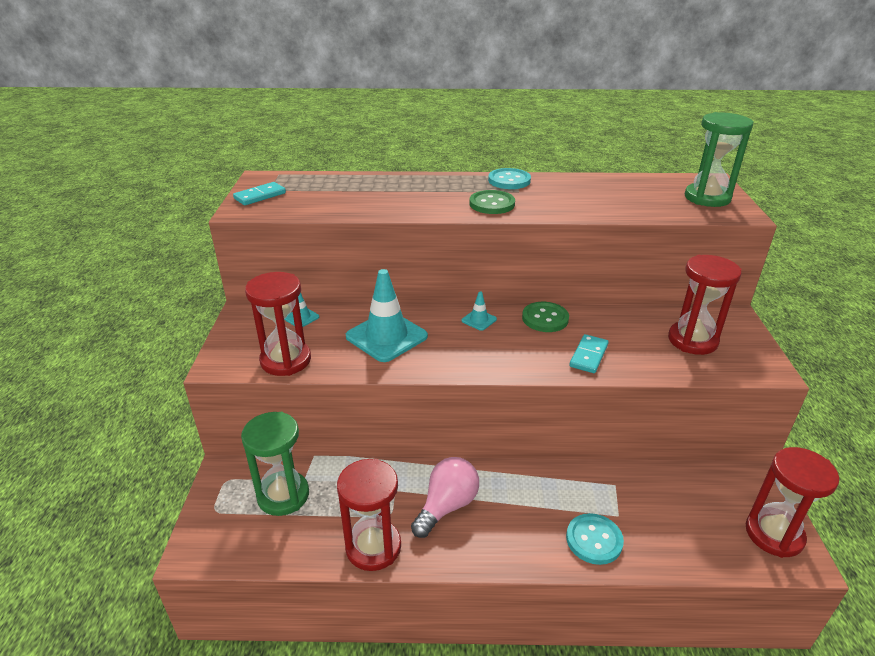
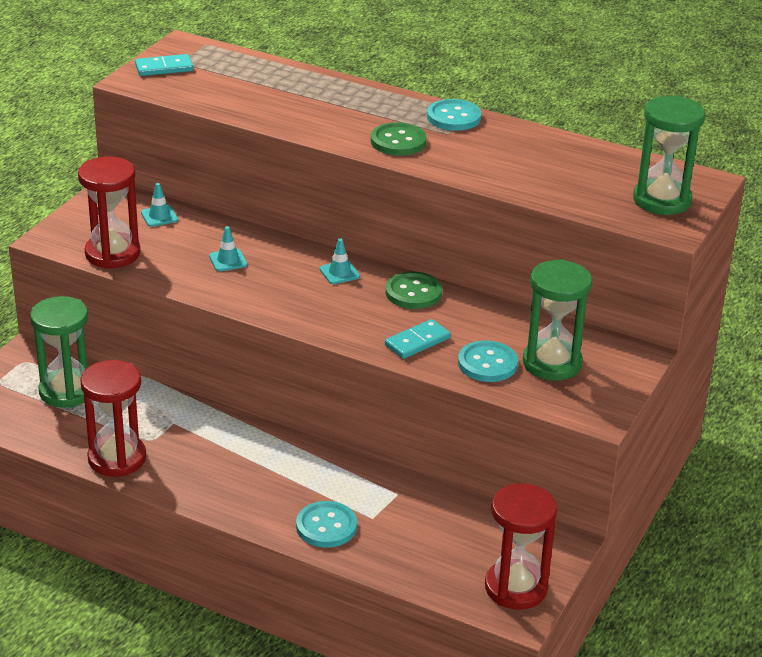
camera: 25 degrees right, 0 degrees up
turquoise traffic cone [346,269,428,362] -> turquoise traffic cone [209,226,247,271], size x0.45
pink light bulb [411,457,479,538] -> none
red hourglass [668,255,742,355] -> green hourglass [523,259,592,381]
none -> turquoise button [458,340,518,382]

